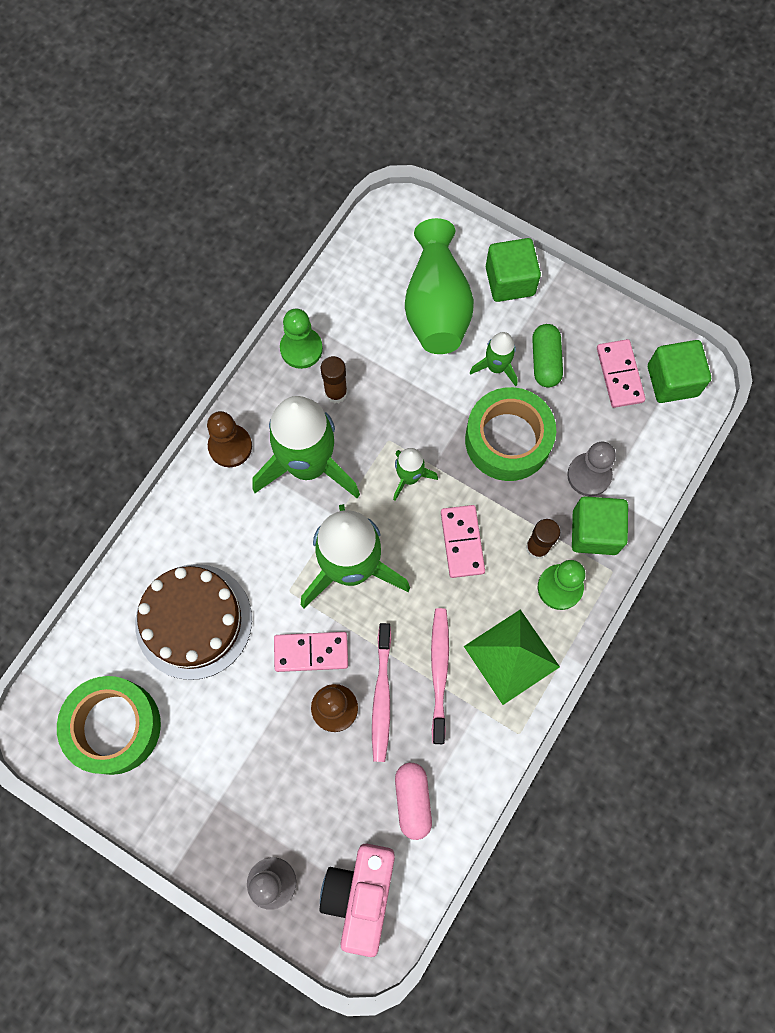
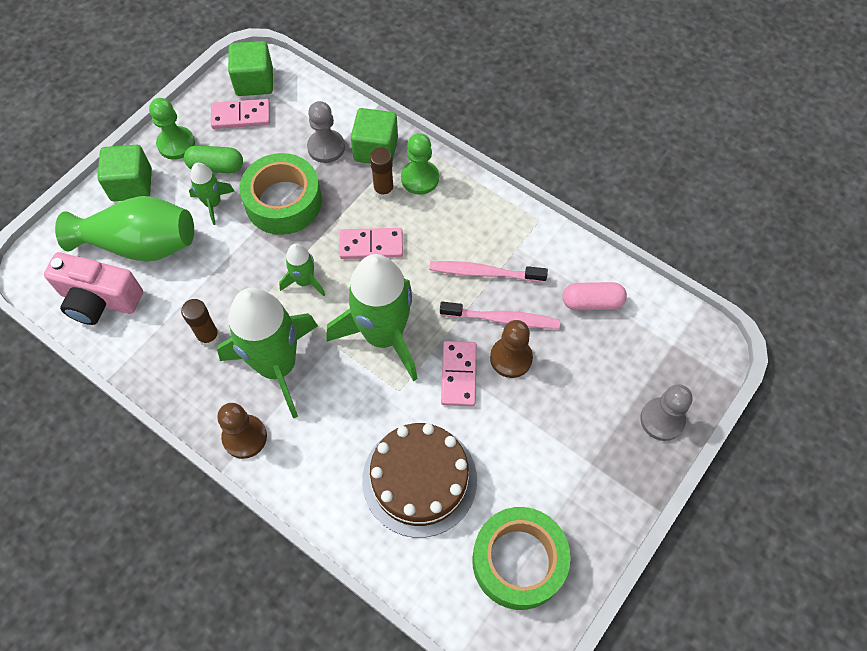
camera: 85 degrees left, 10 degrees down
green pawn [280,309,323,369] -> green pawn moved to [149,98,195,160]
pink camera [319,843,395,957] -> pink camera moved to [44,252,143,325]
green pyramid [464,609,560,705] -> none

